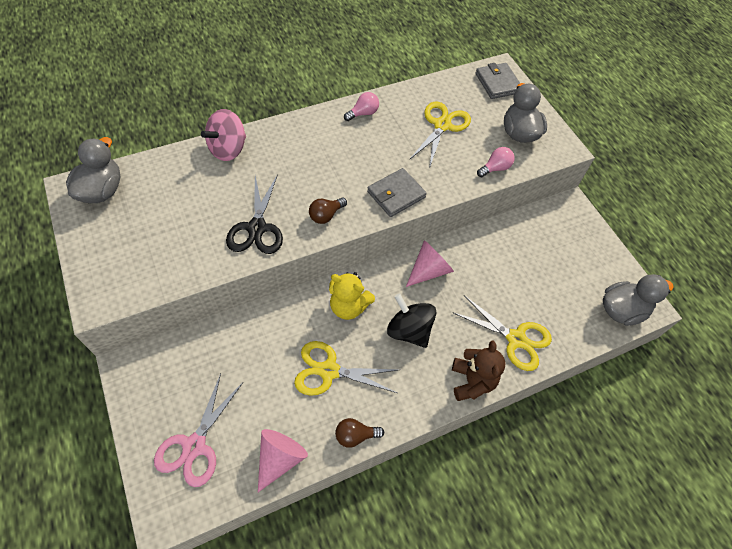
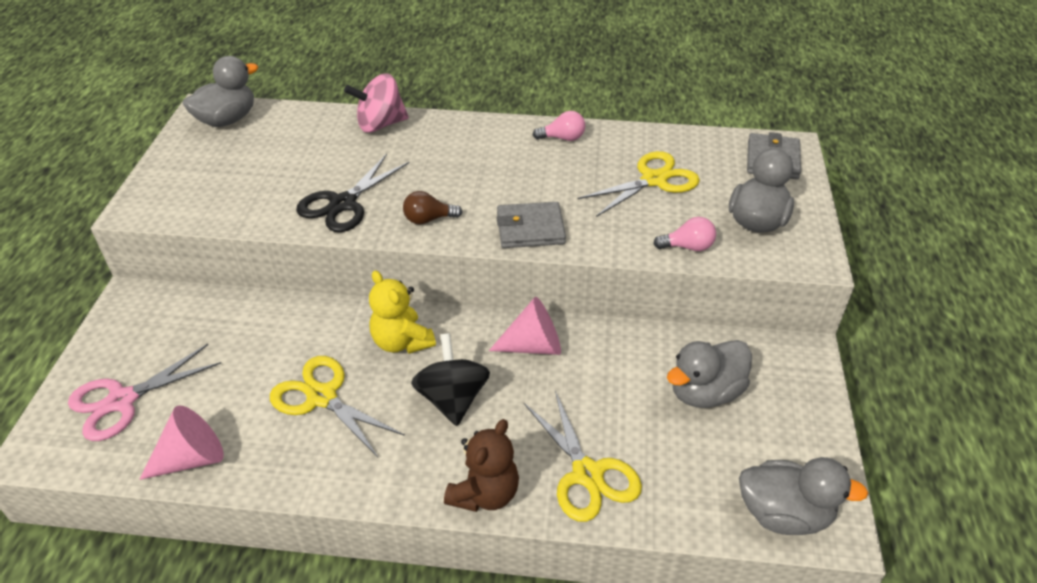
camera: 35 degrees right, 15 degrees down
brown light bulb [335,418,384,448] -> none
none -> grey duck [667,340,752,408]

